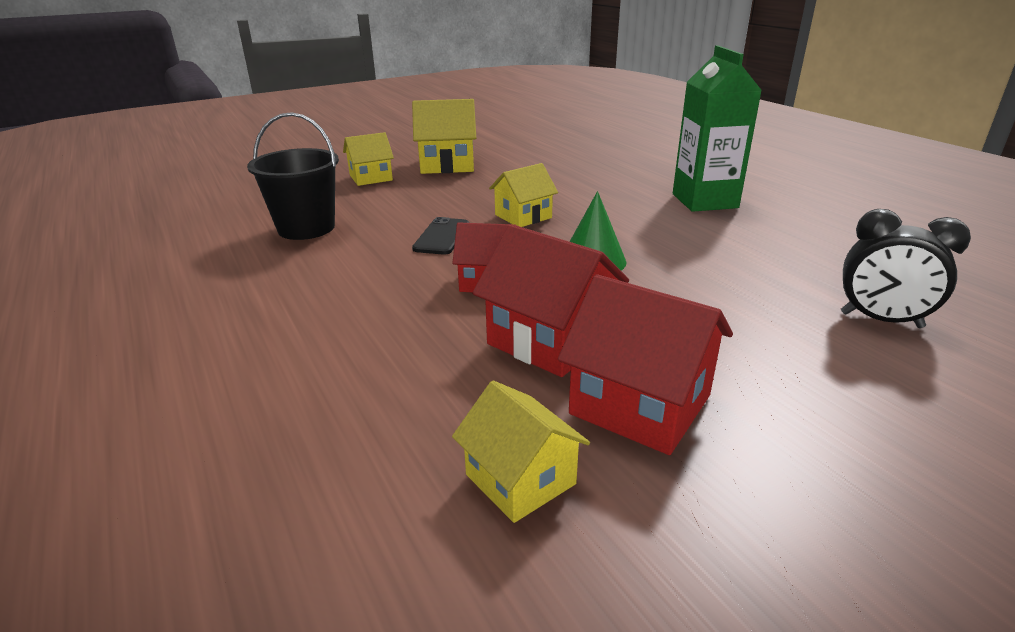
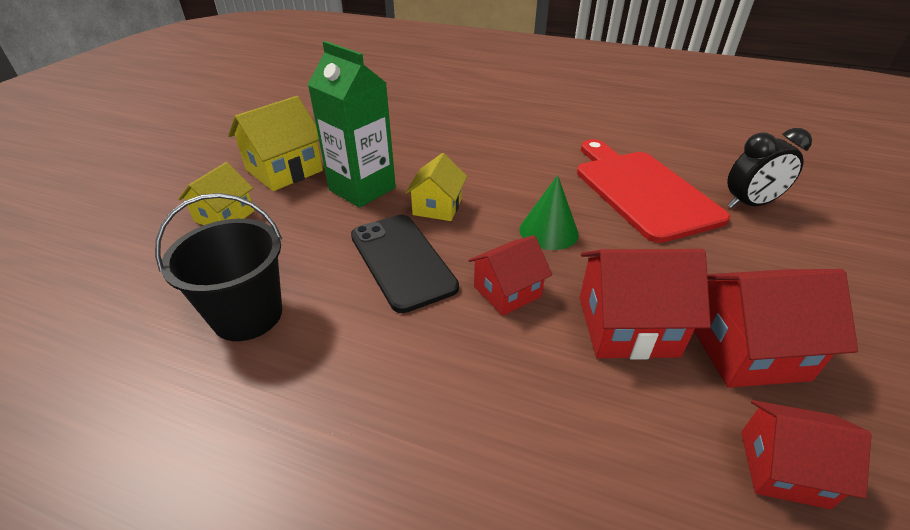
camera: 40 degrees left, 10 degrees up
black phone [412,217,469,255] -> black phone [351,215,459,313], size x1.68
yellow house [452,381,590,523] -> red house [741,400,872,509]
green carton [673,45,762,212] -> green carton moved to [308,41,396,208]
none -> red cutting board [577,139,730,243]

